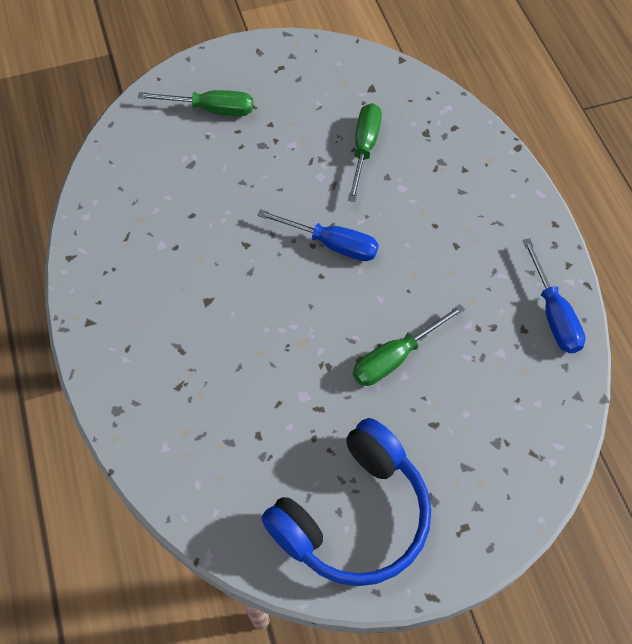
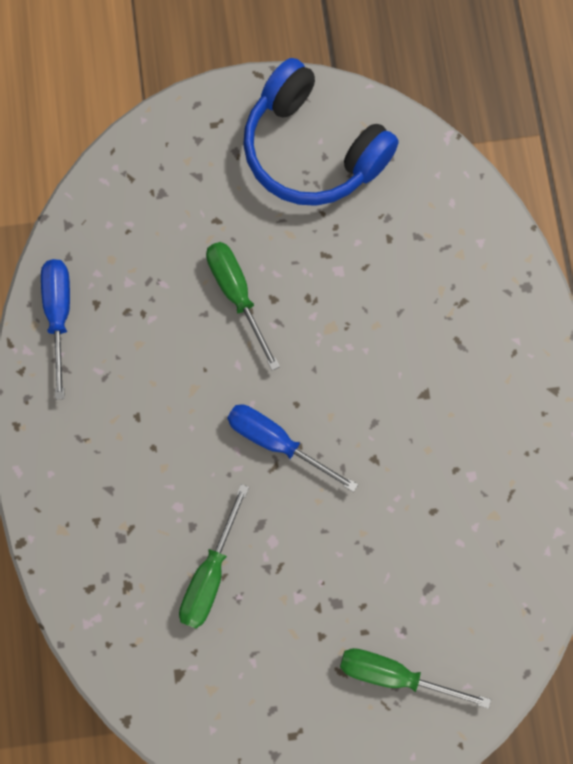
camera: 170 degrees left, 15 degrees up
blue headphones [261,418,431,586] -> blue headphones turned 105 degrees counterclockwise [243,58,399,206]
green screwdriver [353,304,465,386] -> green screwdriver turned 90 degrees counterclockwise [206,242,280,371]

